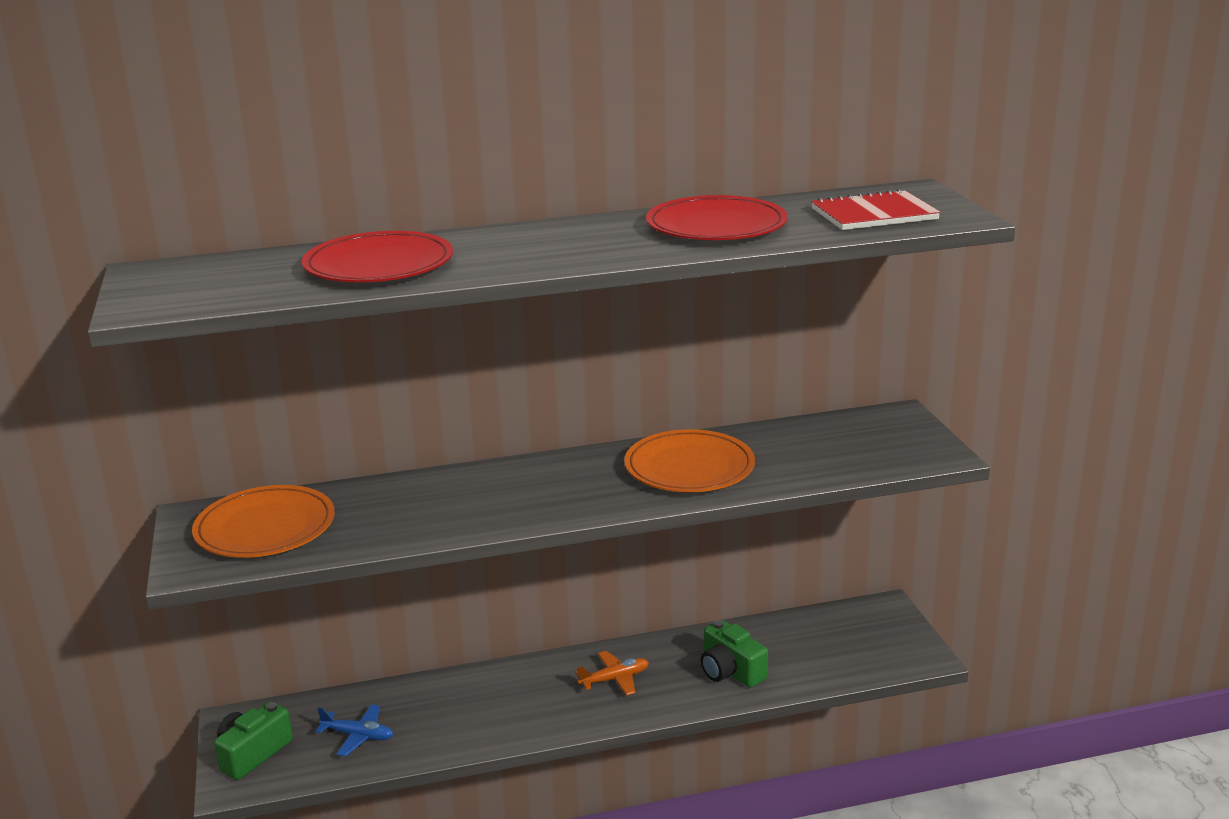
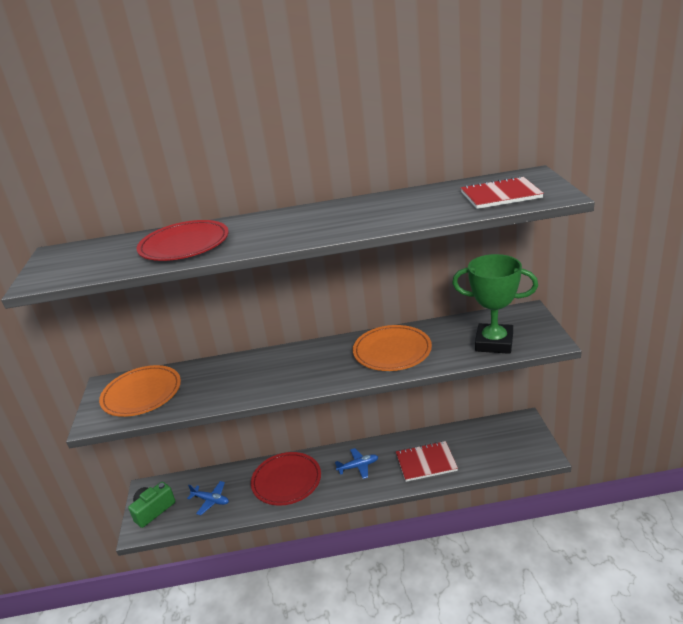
camera: 10 degrees right, 5 degrees up
orange plane [576,651,649,696] -> blue plane [335,448,378,479]
red plate [646,195,788,240] -> red plate moved to [251,452,321,506]
green camera [700,620,768,688] -> red notebook [396,441,458,482]
none -> green trophy [452,254,538,354]

